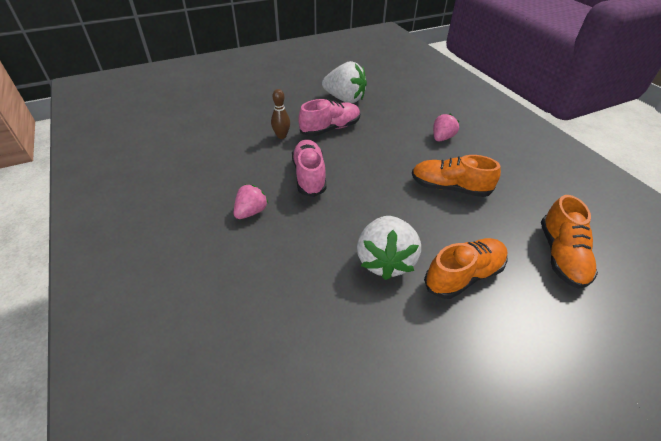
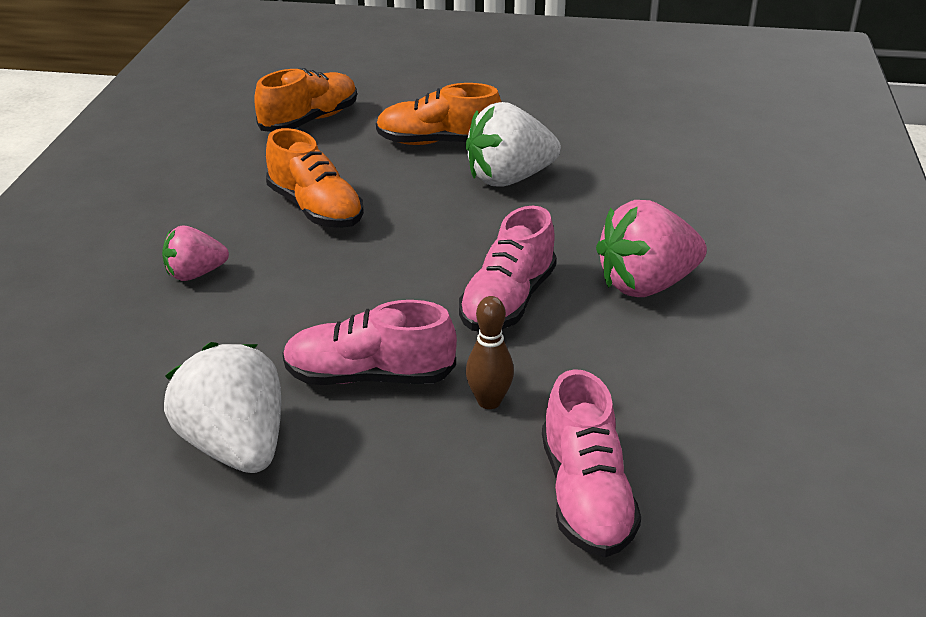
camera: 145 degrees left, 10 degrees down
pink strawberry [234,184,268,219] -> pink strawberry [596,200,707,297], size x1.71
white strawberry [357,216,421,280] -> white strawberry turned 150 degrees counterclockwise [466,102,561,187]
none -> pink shoe [542,369,641,557]

